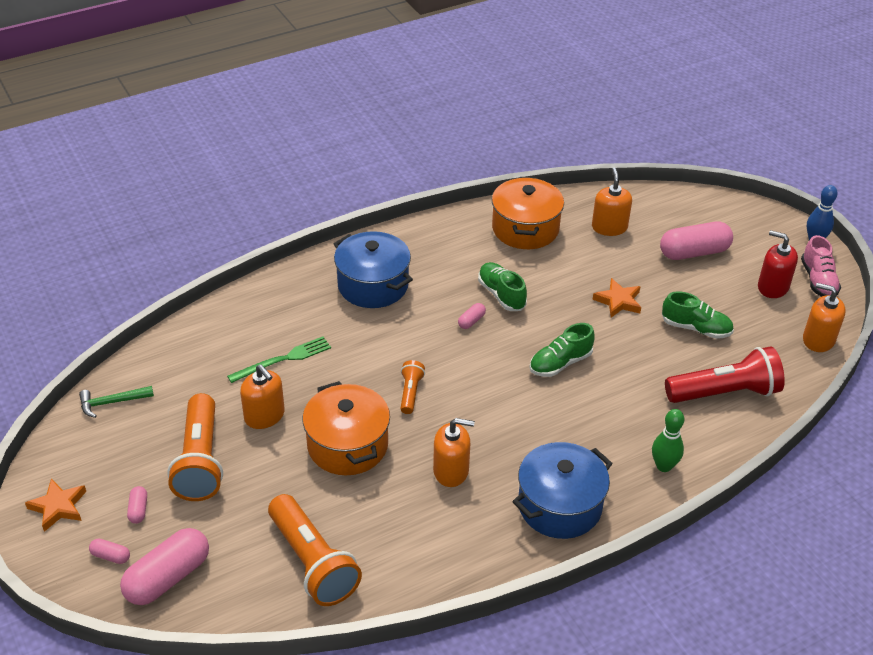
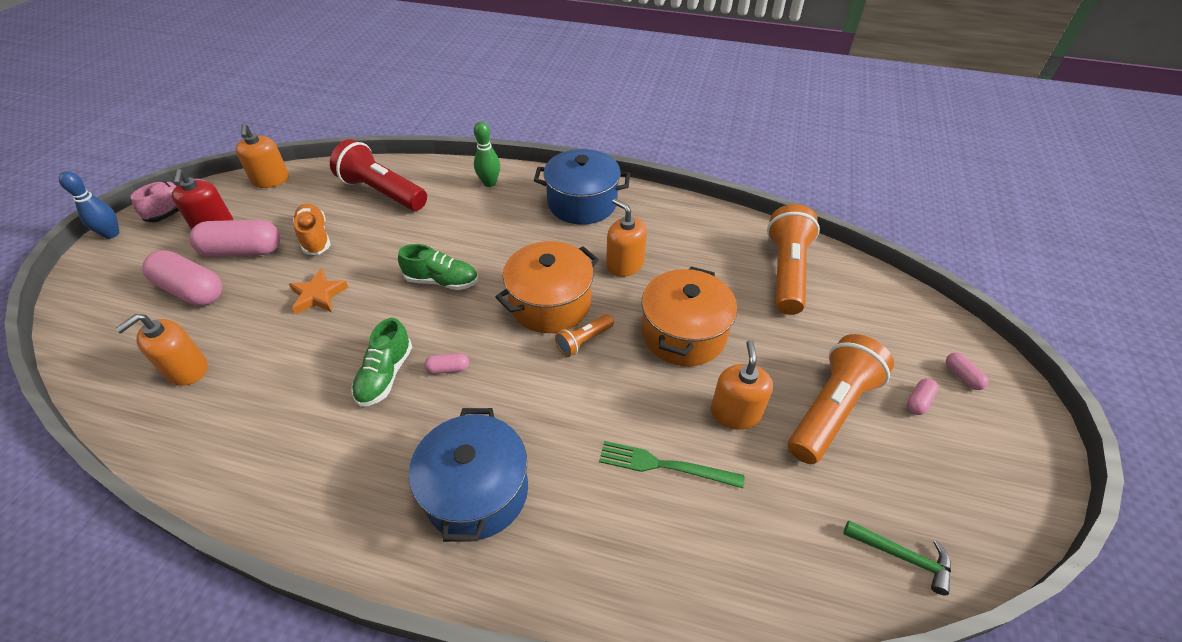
camera: 135 degrees left, 5 degrees up
orange star [25,479,86,532] -> none
pink capsule [120,528,209,605] -> pink capsule moved to [189,220,280,257]
orange pot [492,177,564,249] -> orange pot moved to [495,241,599,333]
green shoe [662,291,734,339] -> orange shoe [293,203,330,255]

